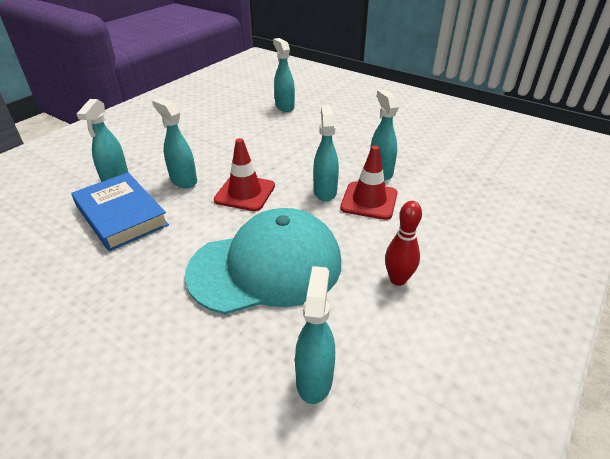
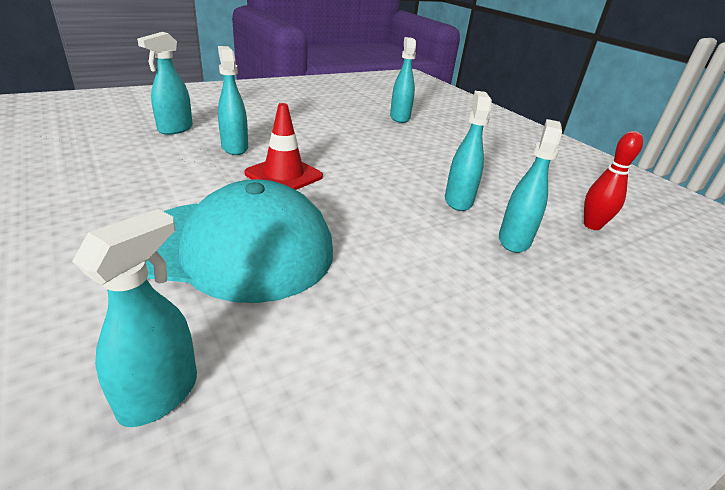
camera: 20 degrees right, 5 degrees down
blue book [71,173,169,251] -> none
turquoise spray bottle [313,106,339,201] -> turquoise spray bottle moved to [499,119,562,253]
red traffic cone [340,145,398,220] -> none
red bowling pin [385,201,422,286] -> red bowling pin moved to [584,131,643,230]

